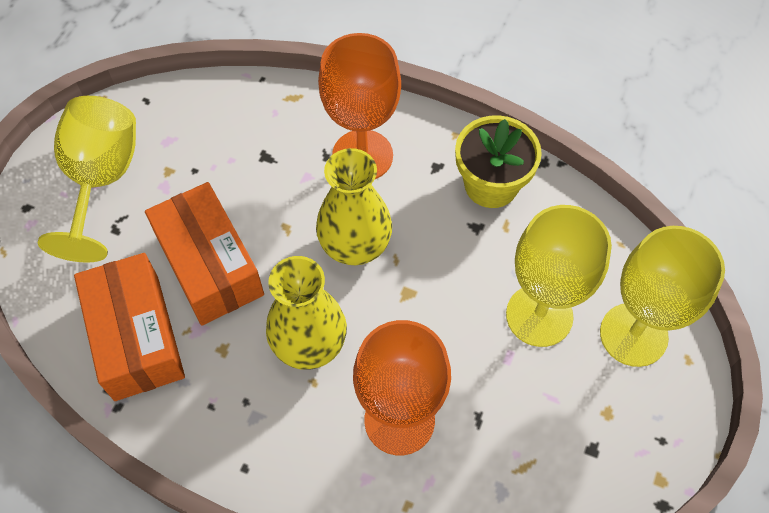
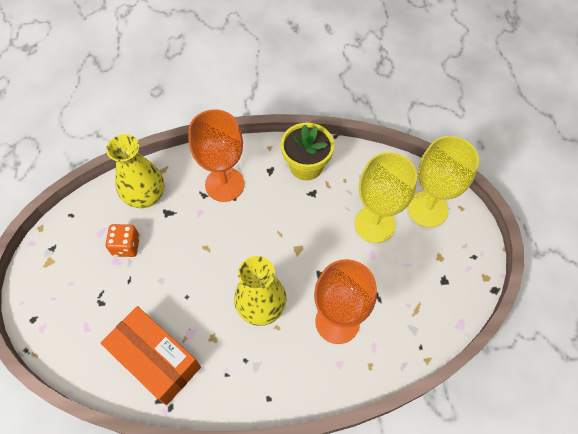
camera: 30 degrees left, 0 degrees up
yellow goblet [38,96,136,263] -> none
orange box [145,182,264,326] -> none
yellow vase [316,148,392,265] -> yellow vase moved to [106,134,164,208]
none -> orange dice [105,224,140,257]

